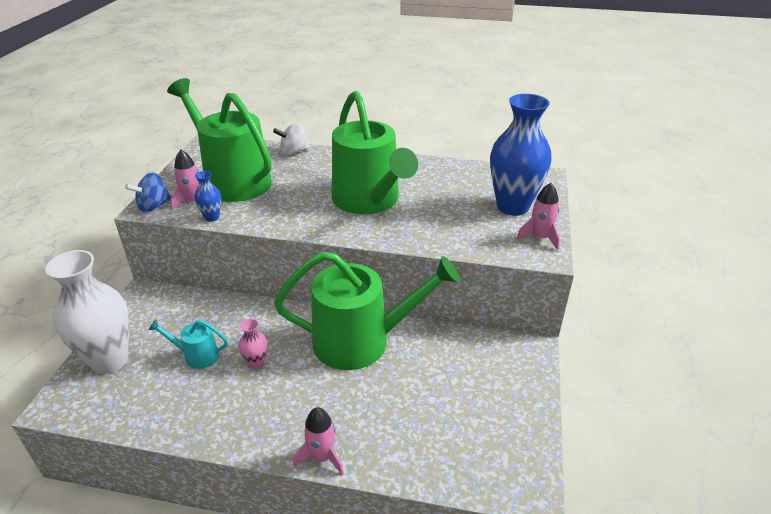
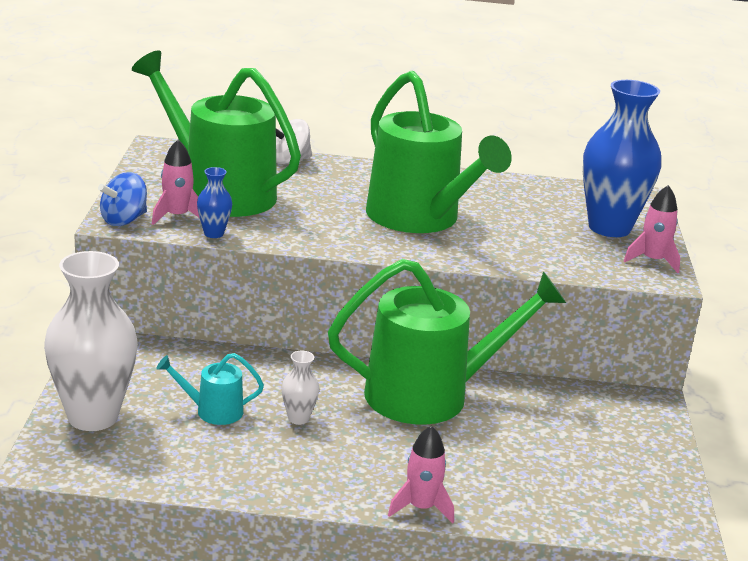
camera: 10 degrees left, 10 degrees down
pink vase [239,319,268,369] -> white vase [282,351,319,425]

